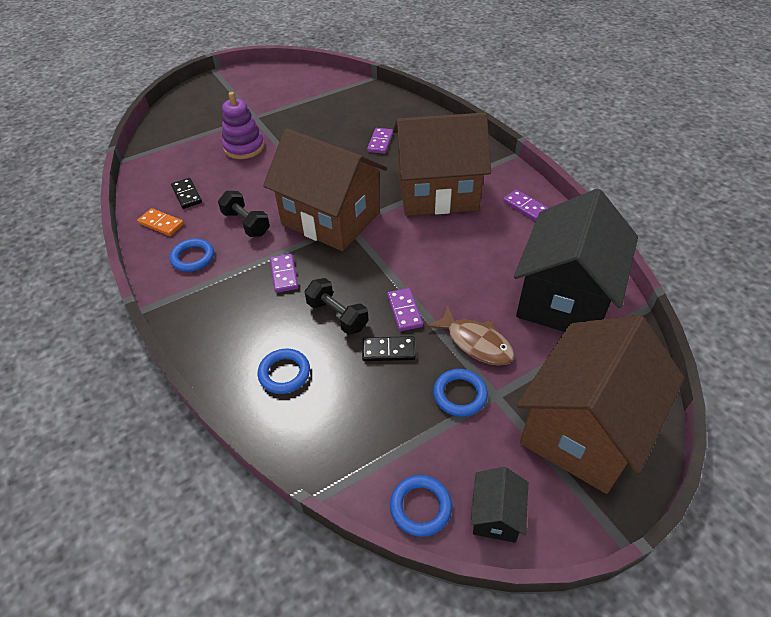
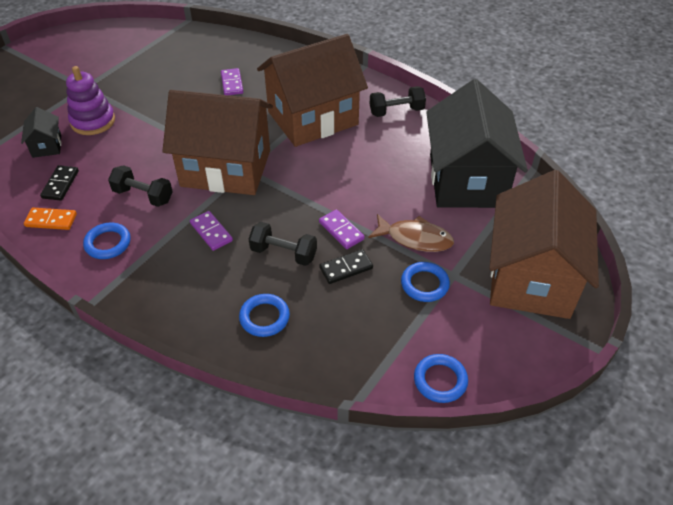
camera: 25 degrees left, 0 degrees up
black domino [171,178,202,209] -> black domino turned 60 degrees clockwise [40,165,79,201]
black house [470,467,528,543] -> black house moved to [21,107,61,158]
purple domino [503,190,548,221] -> black dumbbell [370,86,426,117]

